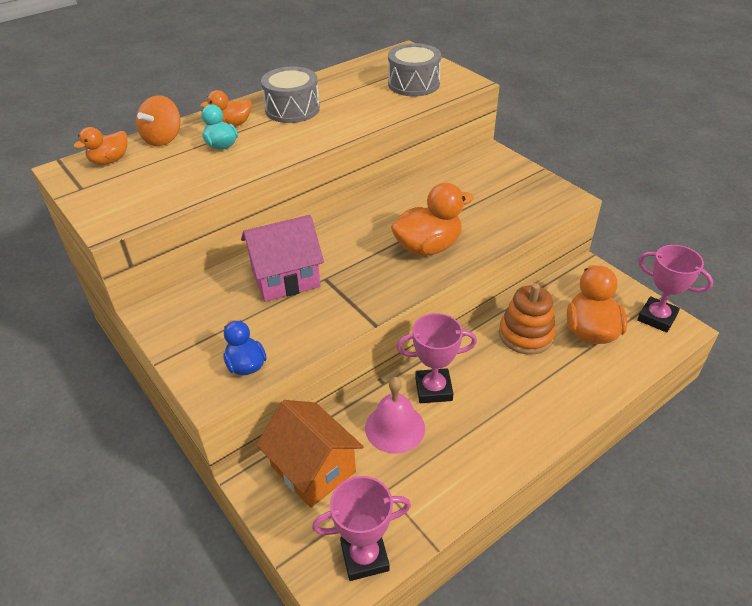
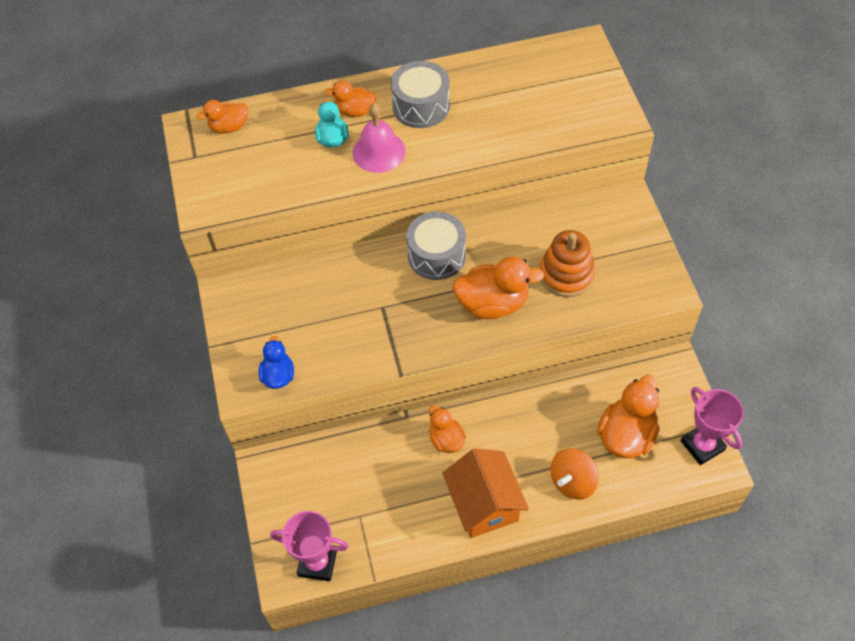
camera: 25 degrees right, 15 degrees up
orange spinning top [136,95,180,146] -> orange spinning top moved to [551,448,599,500]
pink house [241,215,324,302] -> none
orange house [257,400,364,508] -> orange house moved to [442,448,529,538]
pink bell [365,377,425,454] -> pink bell moved to [353,103,406,173]
grey drum [388,43,441,96] -> grey drum moved to [406,212,466,280]
pink trophy [396,313,477,403] -> orange duck [429,405,466,453]
orange stacking toy [499,283,556,355] -> orange stacking toy moved to [540,230,595,297]

